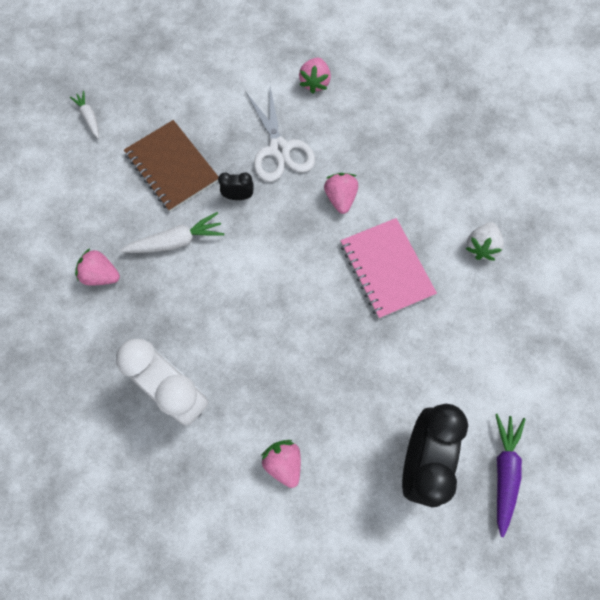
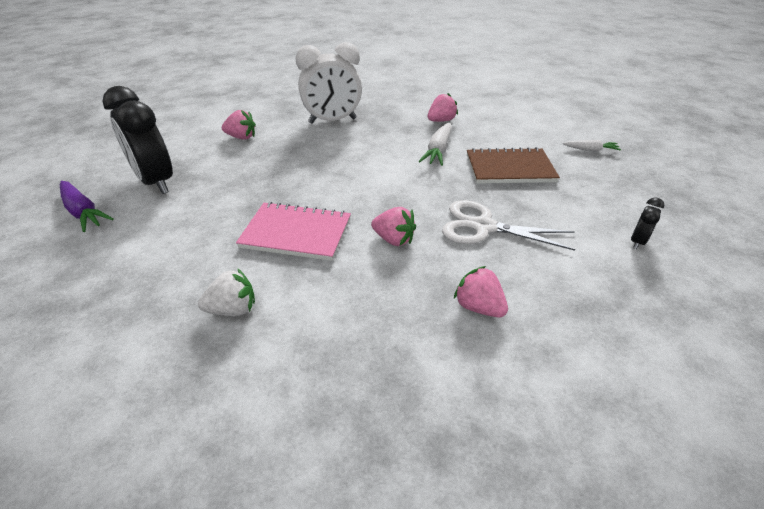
camera: 125 degrees right, 30 degrees down
black clock [218,172,253,200] -> black clock moved to [631,197,665,250]
pink strawberry [299,58,331,94] -> pink strawberry moved to [454,266,508,317]
white strawberry [466,222,504,261] -> white strawberry turned 105 degrees clockwise [198,268,255,316]

